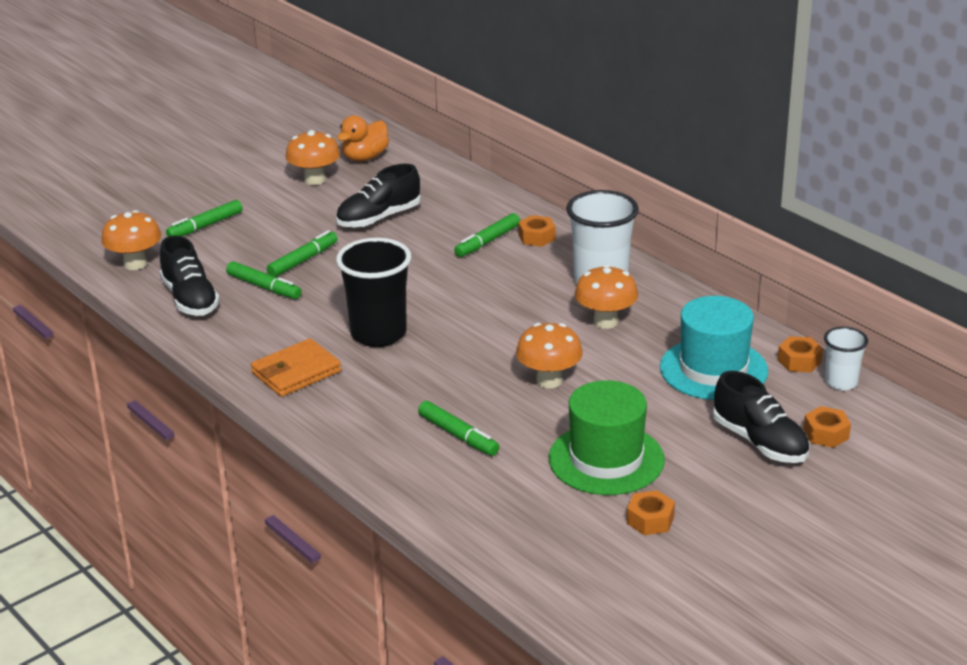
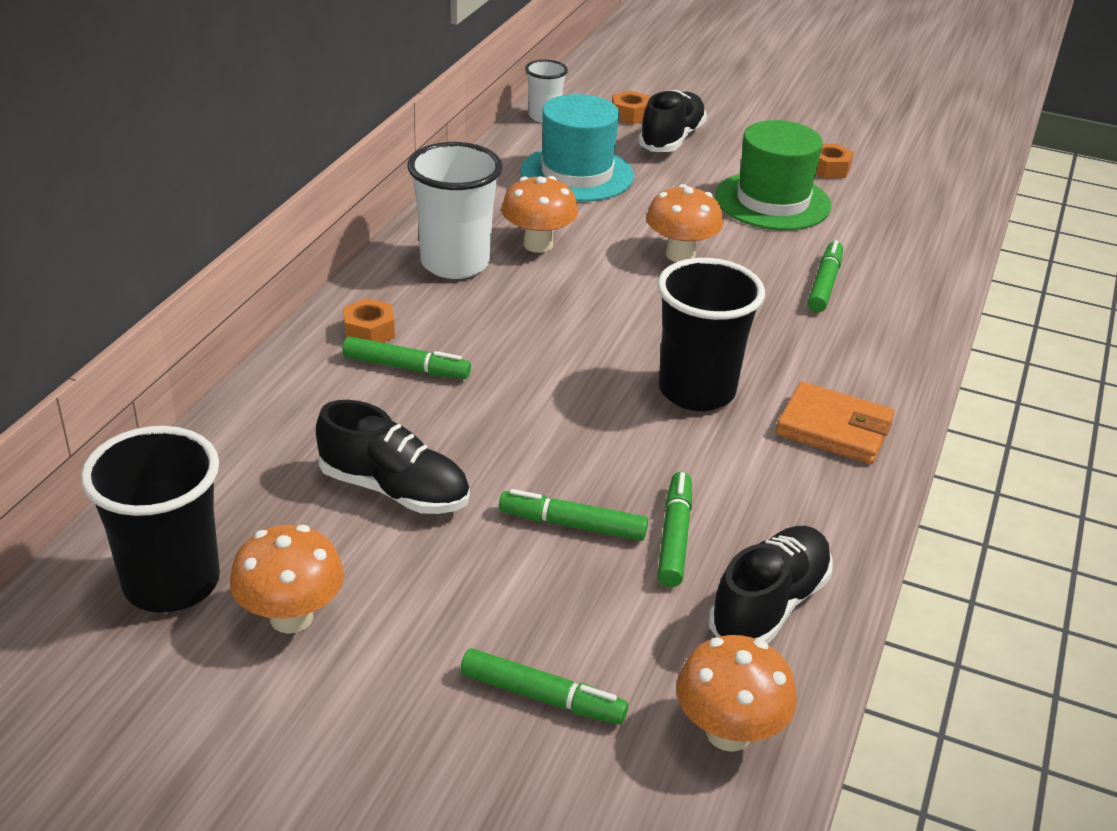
camera: 120 degrees left, 5 degrees up
orange duck [337,115,389,161] -> black cup [81,426,220,613]
orange nut [778,336,823,372] -> none

